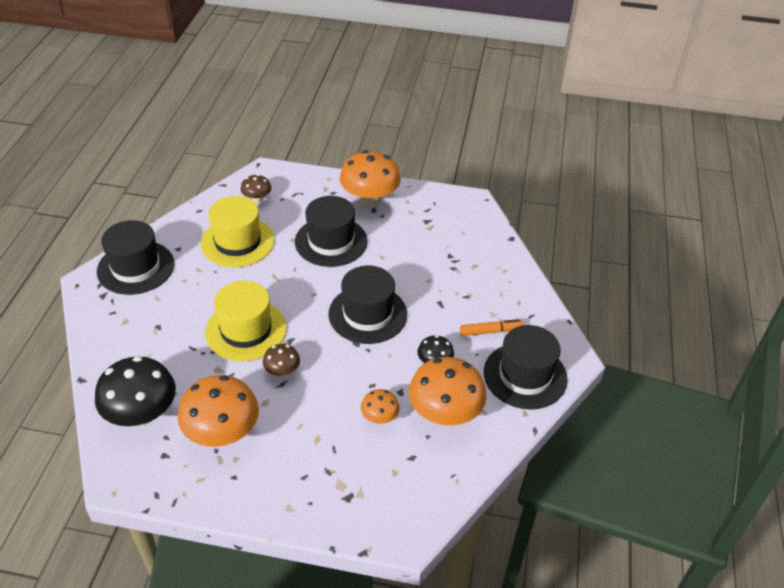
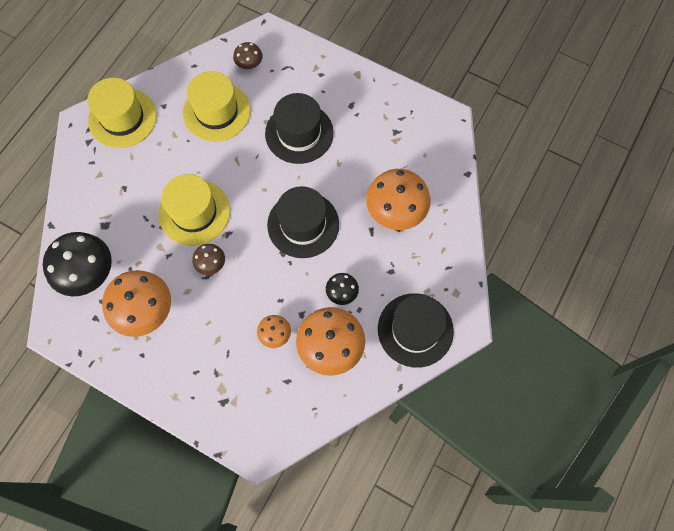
camera: 20 degrees right, 25 degrees up
black hat [97,220,174,295] -> yellow hat [87,78,157,148]
orange mushroom [340,150,401,206] -> orange mushroom moved to [366,169,431,230]
orange marker [460,319,524,336] -> none

